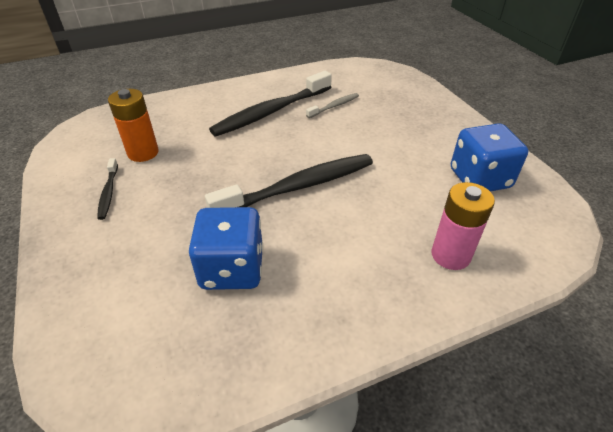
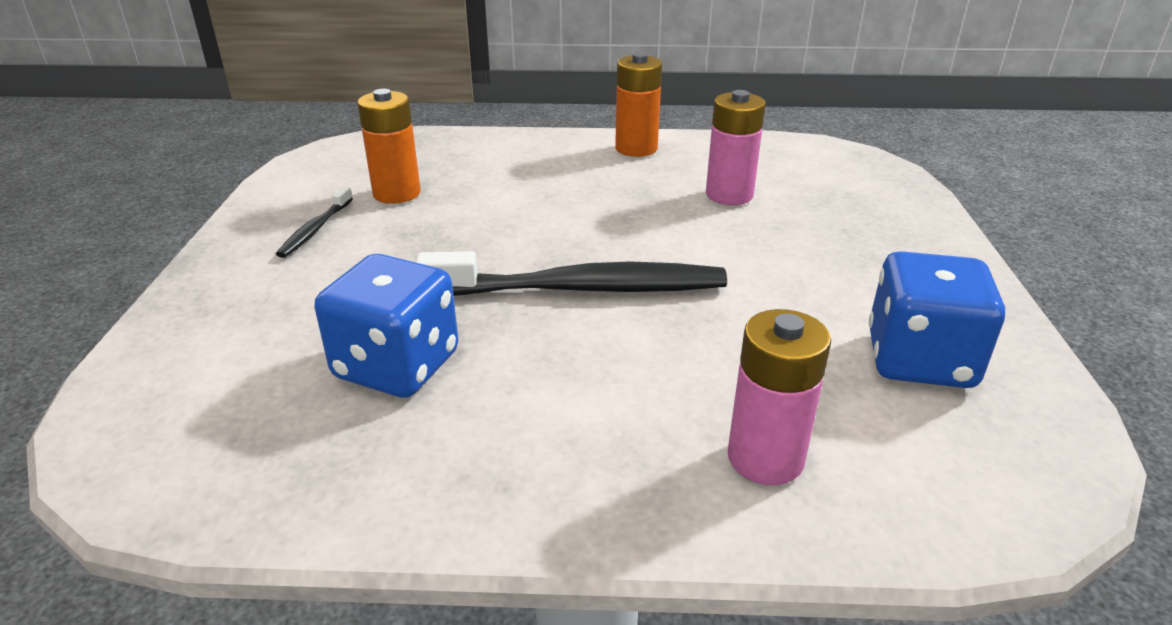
camera: 25 degrees right, 10 degrees down
black toothbrush [209,71,332,137] -> none
grey toothbrush [306,93,359,118] -> pink battery [706,90,766,205]
none -> orange battery [615,52,662,157]

